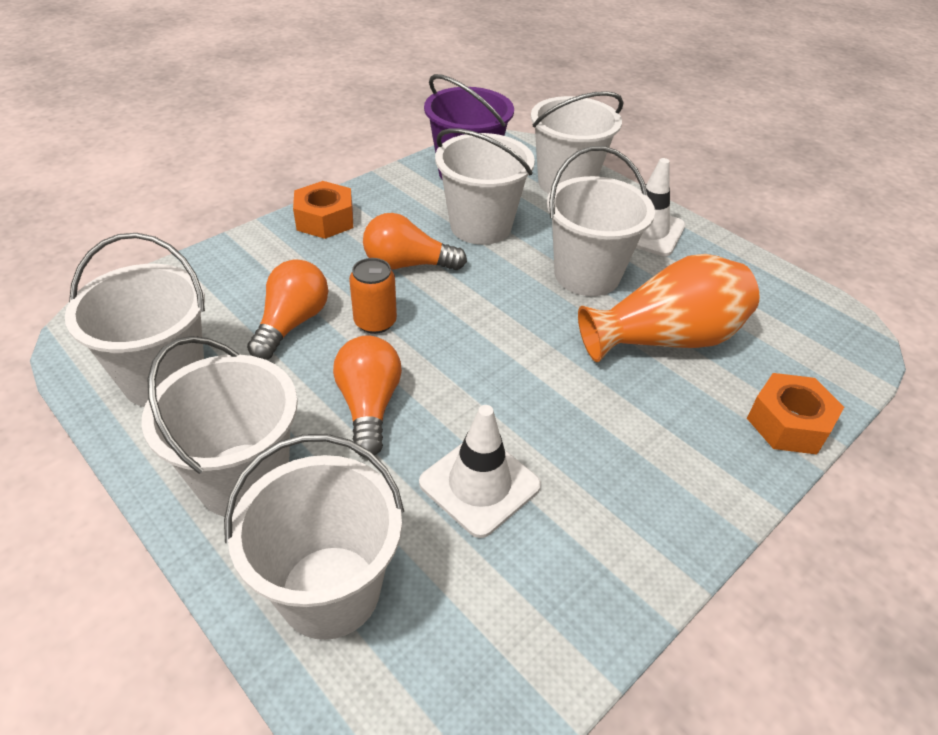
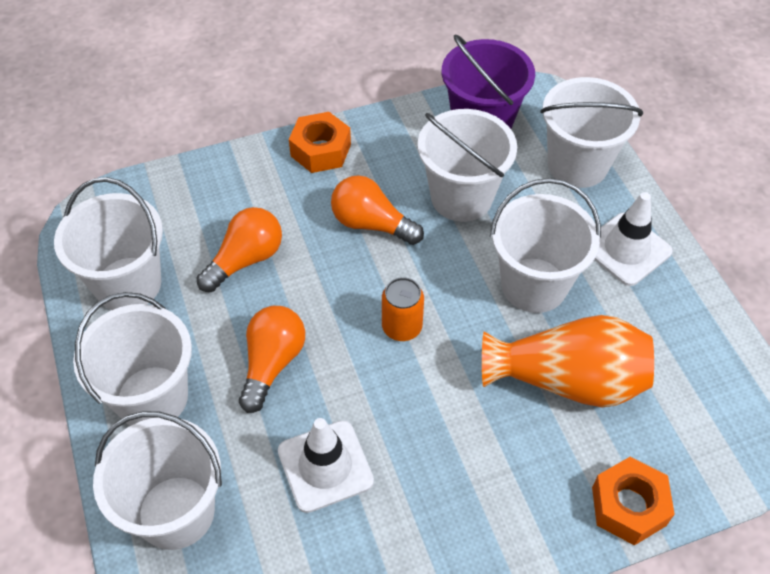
camera: 25 degrees right, 10 degrees up
orange can [349,258,397,334] -> orange can moved to [382,277,424,341]

